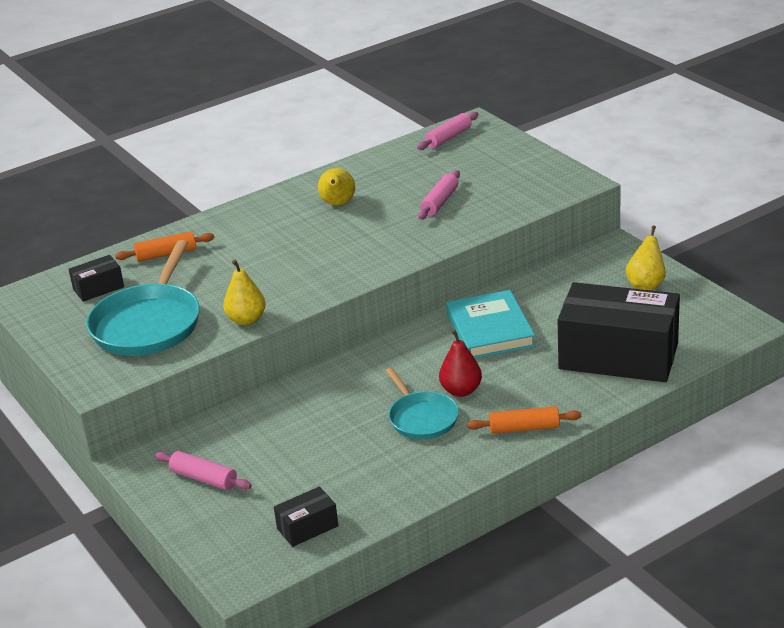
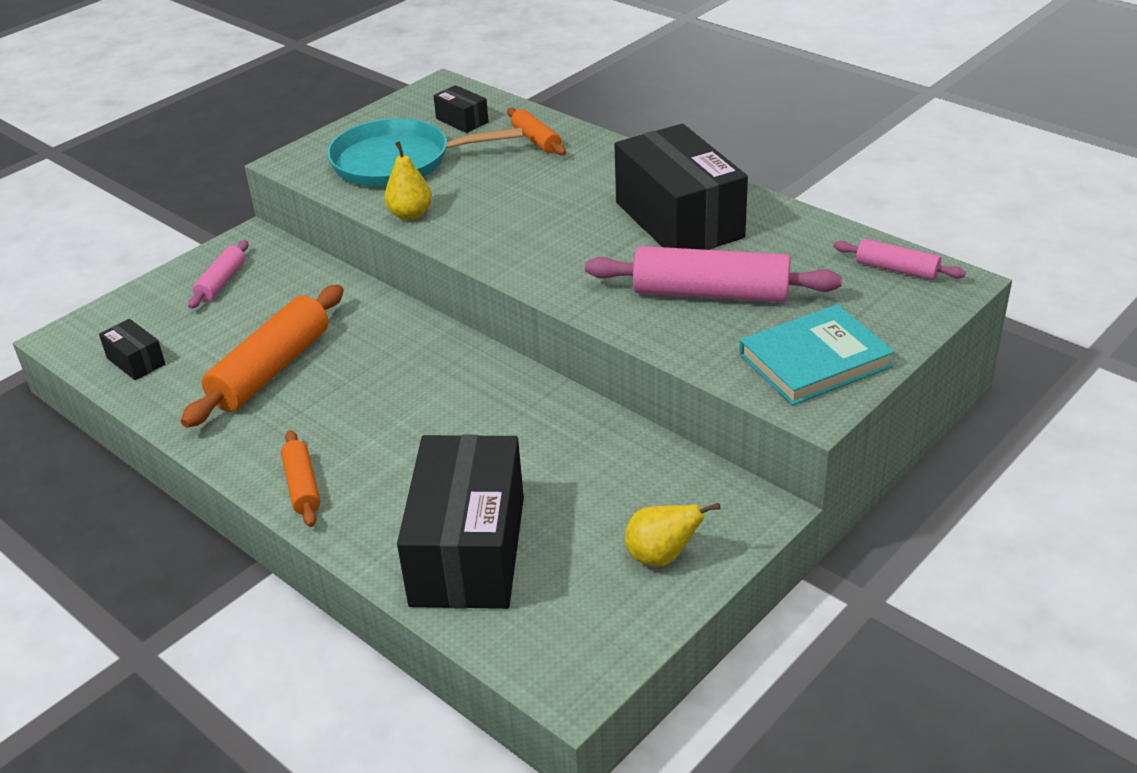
camera: 75 degrees right, 5 degrees up
yellow pear [318,168,355,206] -> black box [614,124,748,250]
turquoise pan [386,368,459,439] -> none
pink rolling pin [418,170,460,220] -> pink rolling pin [585,246,842,302], size x1.88
red pear [439,330,482,397] -> none
turquoise book [446,290,535,358] -> turquoise book moved to [739,304,895,405]
none -> orange rolling pin [181,285,344,428]

